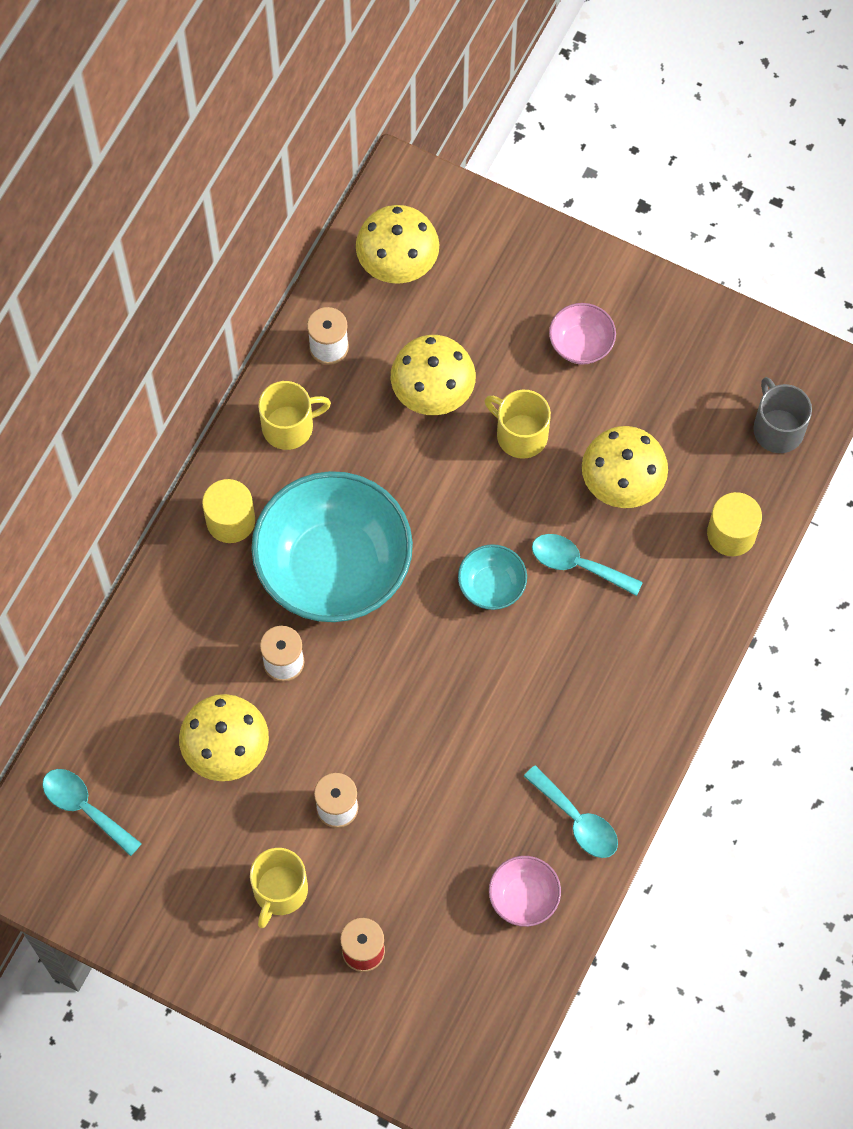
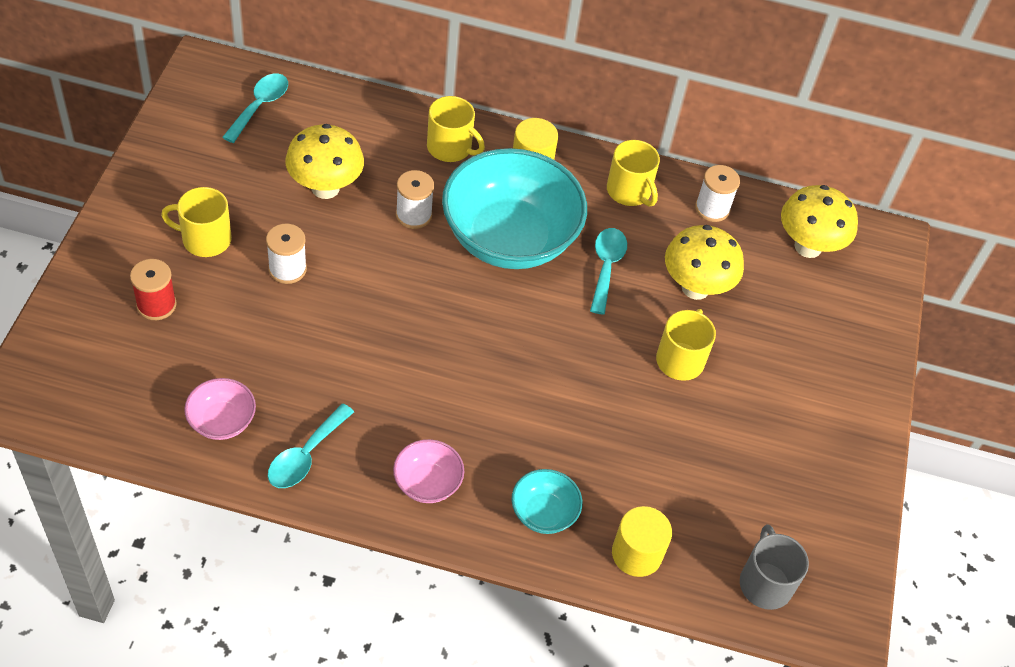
camera: 70 degrees right, 15 degrees down
turquoise bowl [458,544,527,610] -> turquoise bowl moved to [511,469,582,534]
turquoise spoon [532,534,643,596] -> turquoise spoon moved to [590,228,627,315]
pink bowl [549,303,616,365] -> pink bowl moved to [393,439,464,503]
yellow mushroom [582,426,668,508] -> none
grey mug [753,377,812,453] -> grey mug turned 60 degrees counterclockwise [740,524,809,610]
none -> yellow mug [427,96,485,162]

